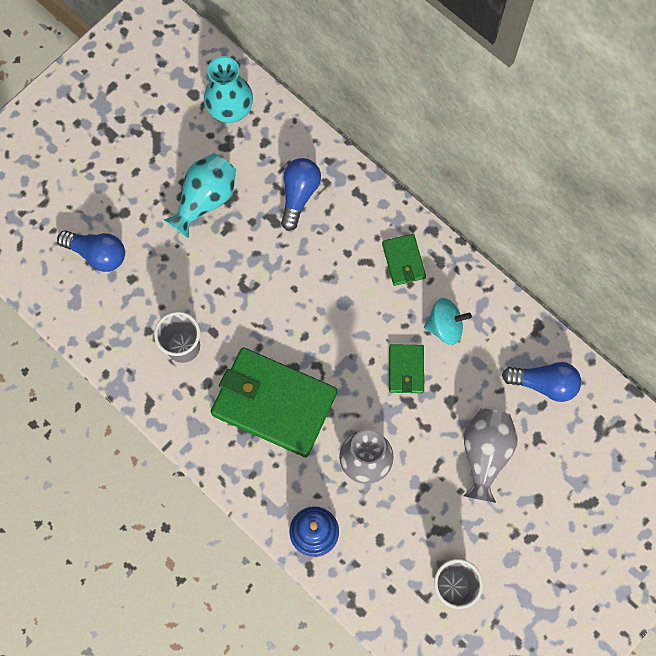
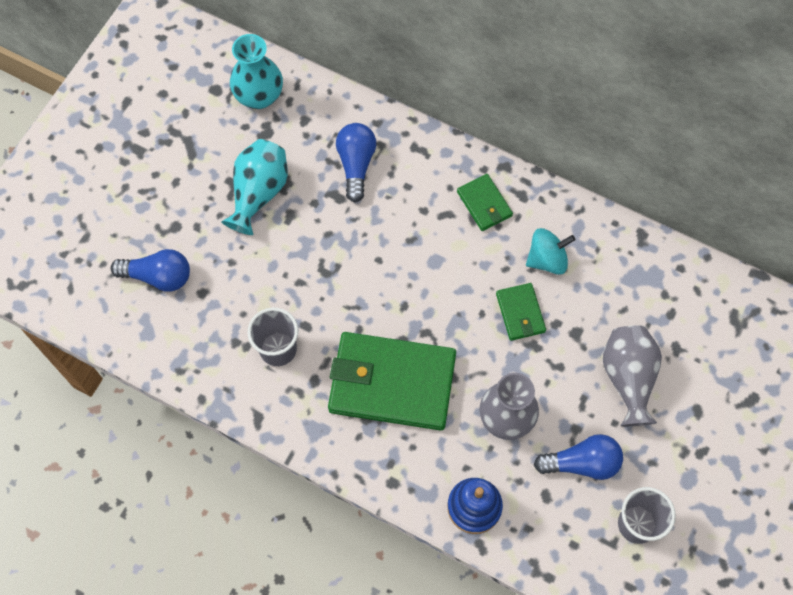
camera: 15 degrees left, 5 degrees down
blue light bulb [502,362,581,402] -> blue light bulb moved to [534,434,623,480]

